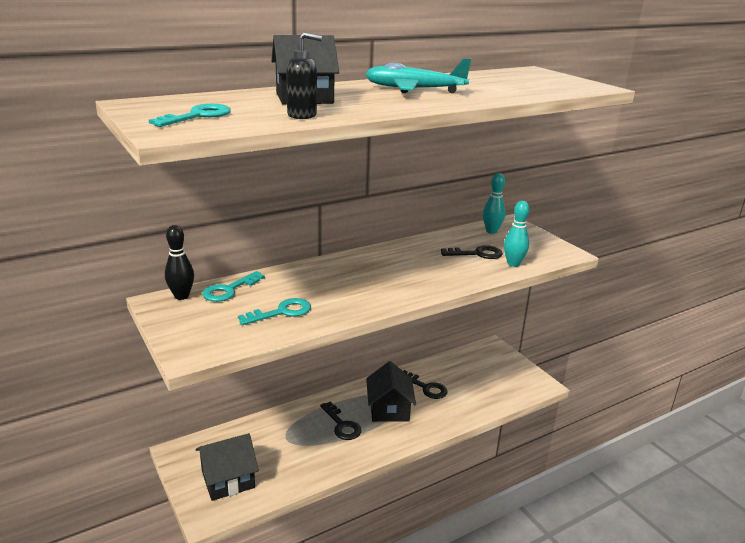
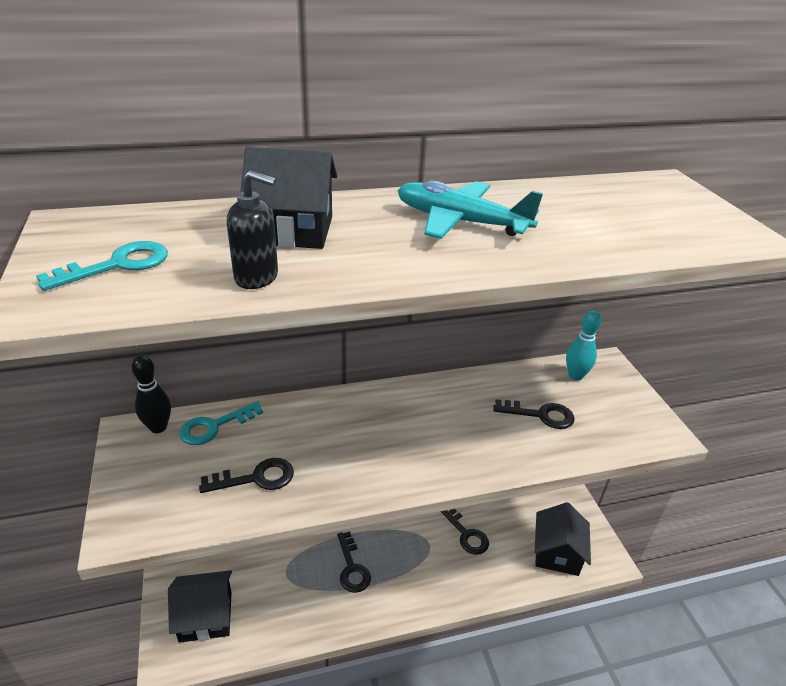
camera: 15 degrees right, 10 degrees up
turquoise key [238,298,311,325] -> black key [199,458,294,493]
black house [366,361,416,422] -> black house moved to [535,502,591,576]
turquoise bowling pin [504,201,530,267] -> none

